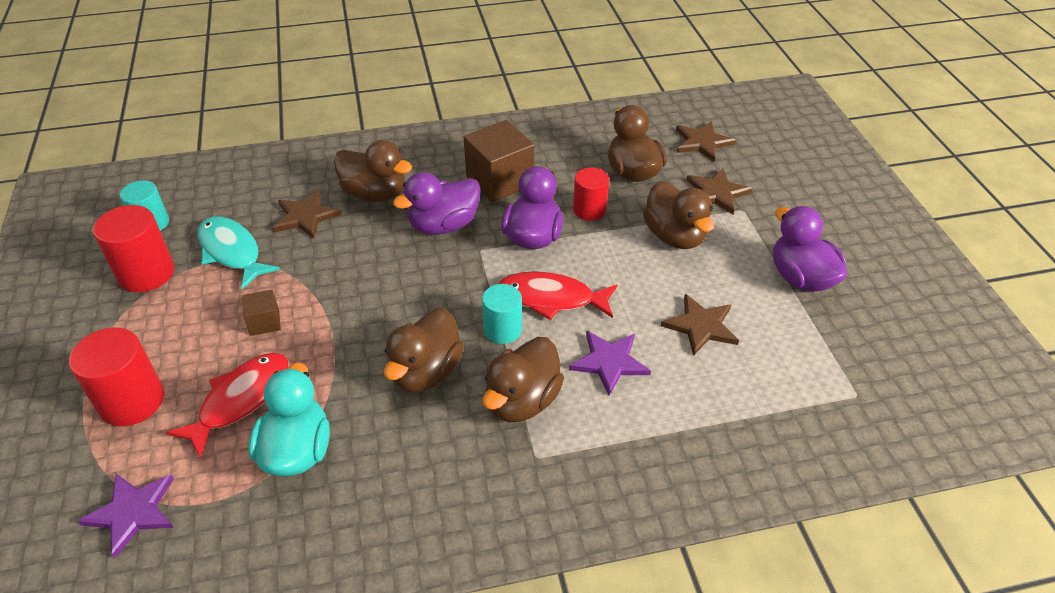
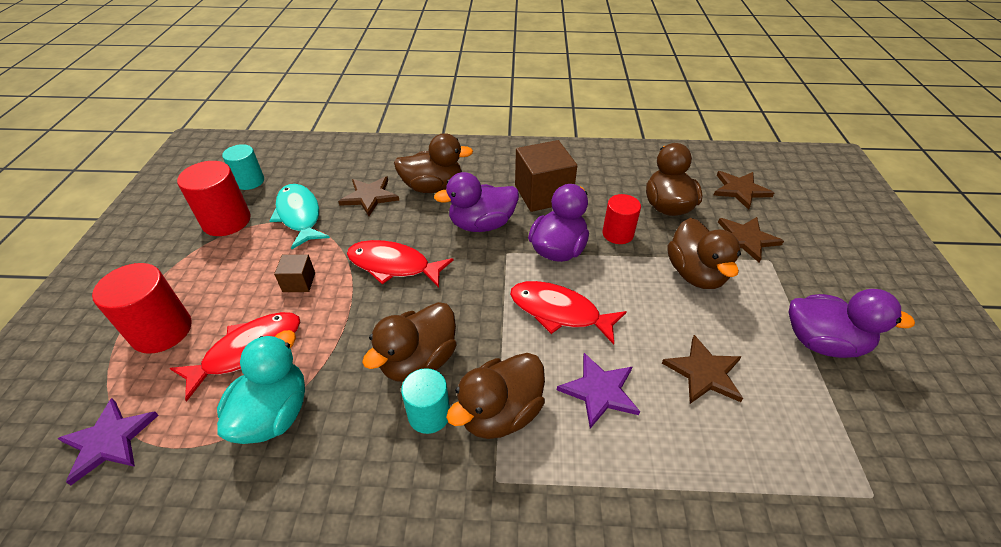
camera: 15 degrees right, 0 degrees up
brown duck [334,140,412,202] -> brown duck turned 45 degrees counterclockwise [394,133,473,193]
turquoise cylinder [482,284,522,344] -> turquoise cylinder moved to [401,368,450,434]
purple duck [773,206,847,292] -> purple duck turned 120 degrees clockwise [788,289,915,358]
none -> red fish [347,240,453,288]

